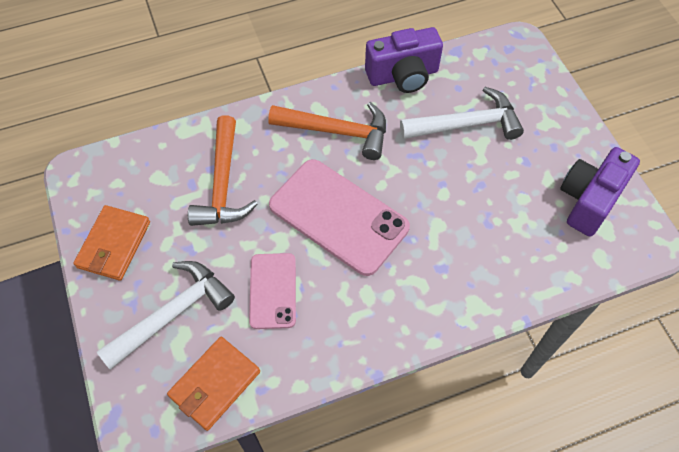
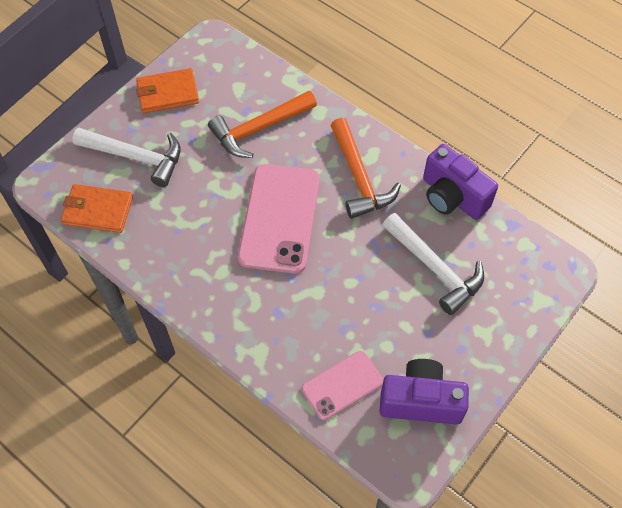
camera: 60 degrees right, 0 degrees up
pink phone [249,253,296,329] -> pink phone moved to [302,351,383,420]

